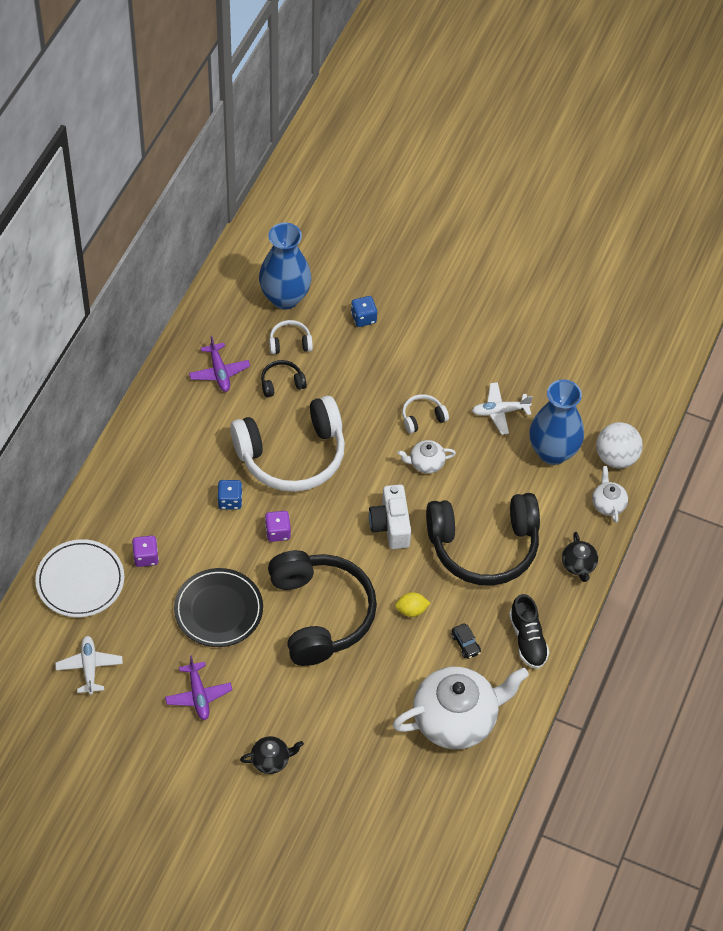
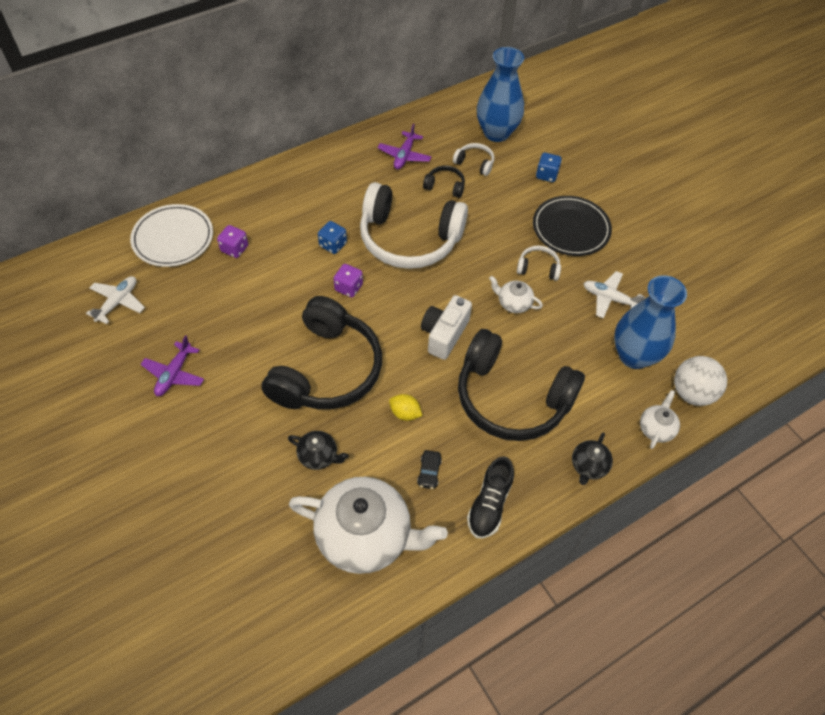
camera: 35 degrees right, 0 degrees up
black plate [174,568,263,647] -> black plate moved to [533,196,612,256]
black teapot [240,736,304,774] -> black teapot moved to [288,431,349,470]

